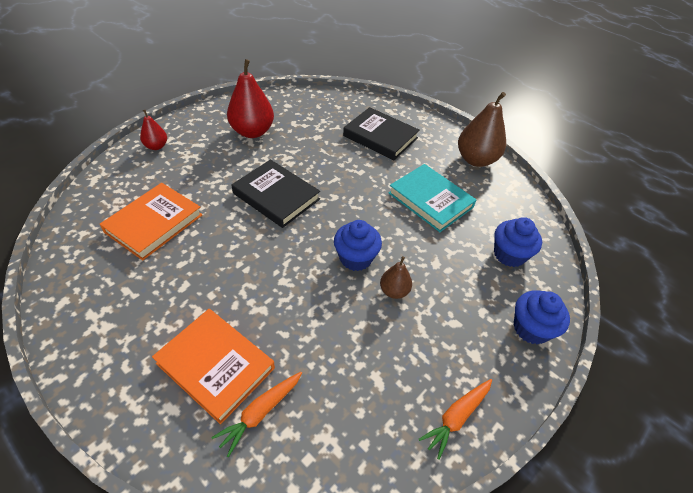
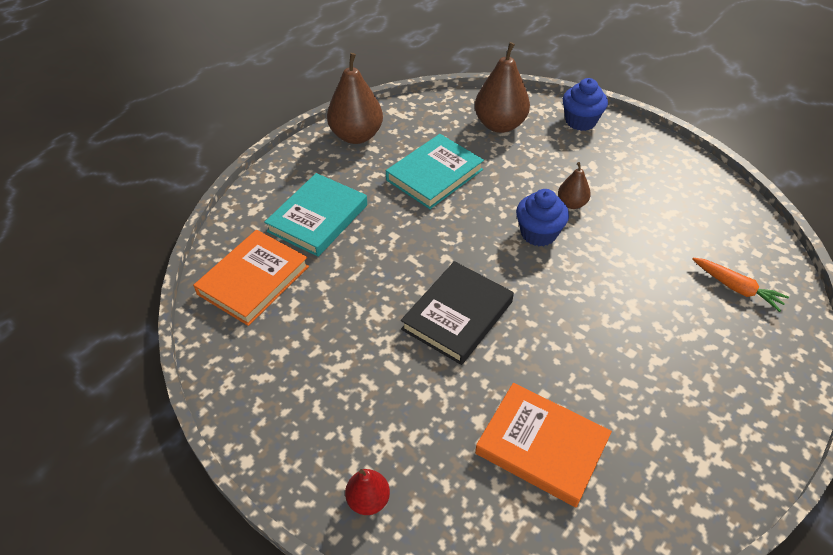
camera: 90 degrees left, 0 degrees up
orange book [152,309,275,424] -> orange book moved to [193,230,309,326]
red pear [227,59,274,138] -> none
black book [343,107,420,160] -> turquoise book [264,173,367,257]
orange carrot [419,379,492,460] -> none
blue cupcake [494,217,542,267] -> brown pear [475,42,530,133]

